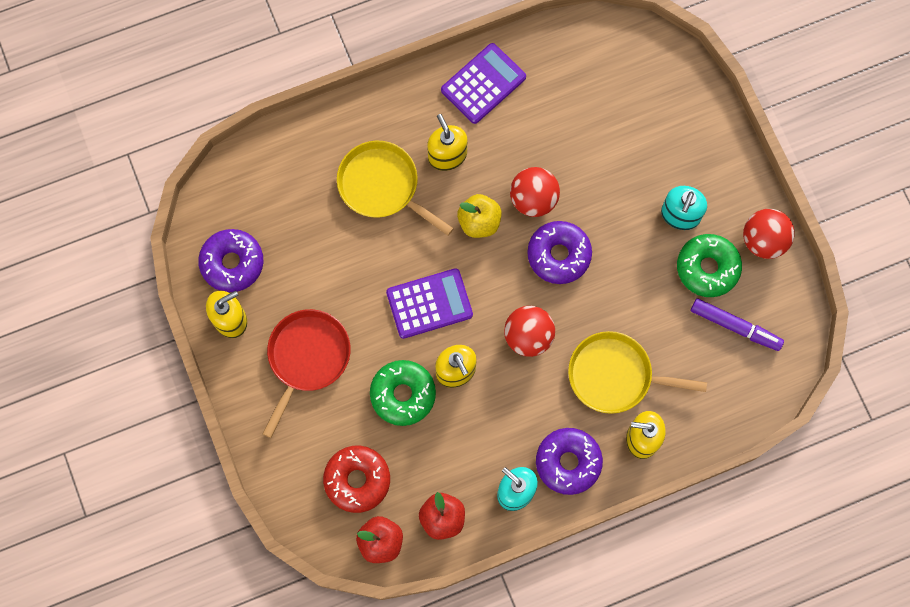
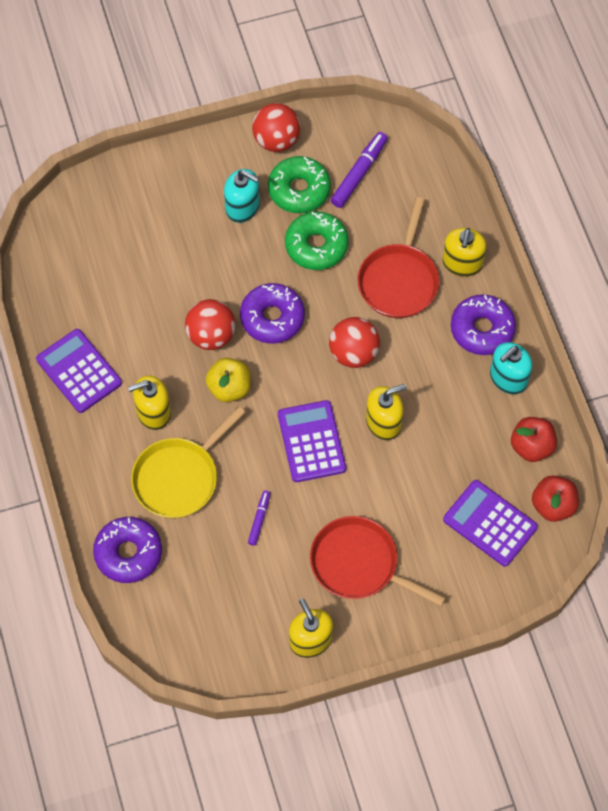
camera: 85 degrees left, 10 degrees down
purple donut [198,229,264,292] -> purple donut moved to [93,517,162,583]
red donut [323,446,390,513] -> purple calculator [443,480,538,567]
green donut [370,360,436,426] -> green donut moved to [285,211,349,270]
yellow pan [568,331,707,414] -> red pan [358,197,439,318]
none -> purple marker [248,490,270,546]

